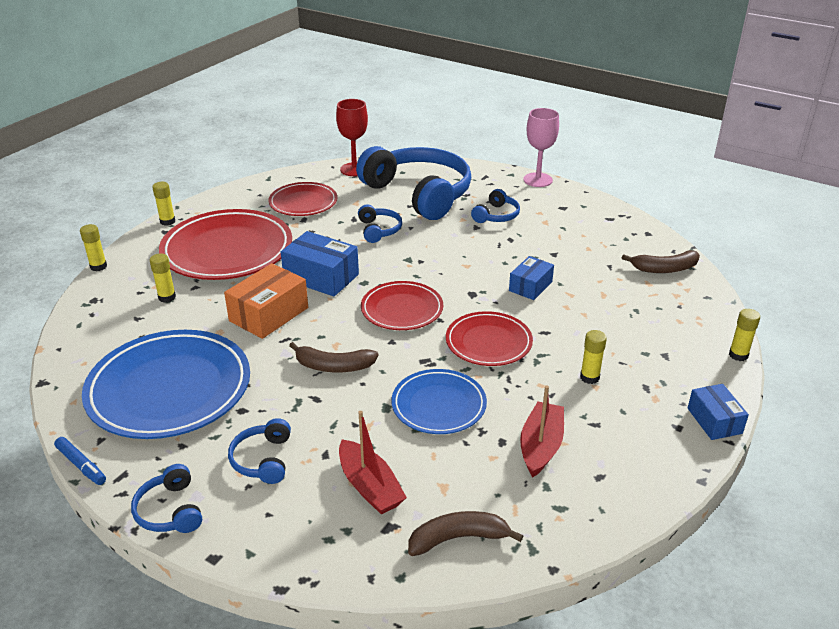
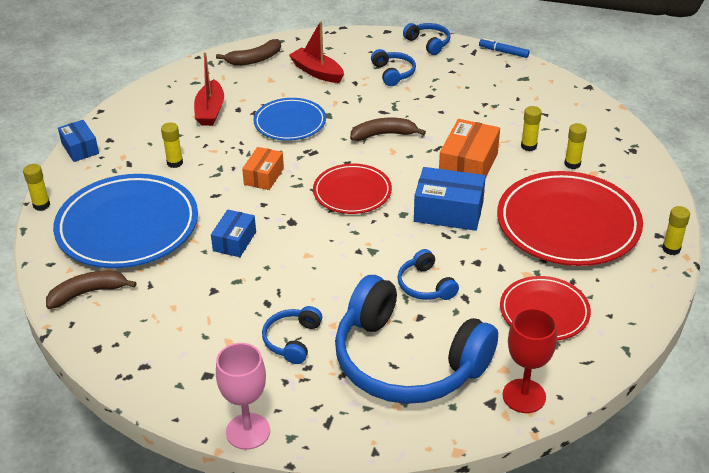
camera: 165 degrees right, 5 degrees up
yellow glue stick [80,224,107,271] -> yellow glue stick moved to [521,106,542,151]
blue plate [82,330,250,439] -> blue plate moved to [53,174,198,268]
red plate [446,311,533,366] -> orange box [242,147,284,190]

